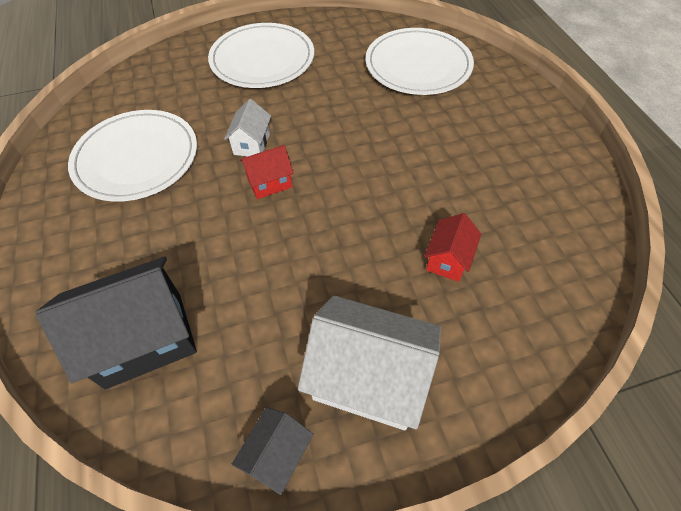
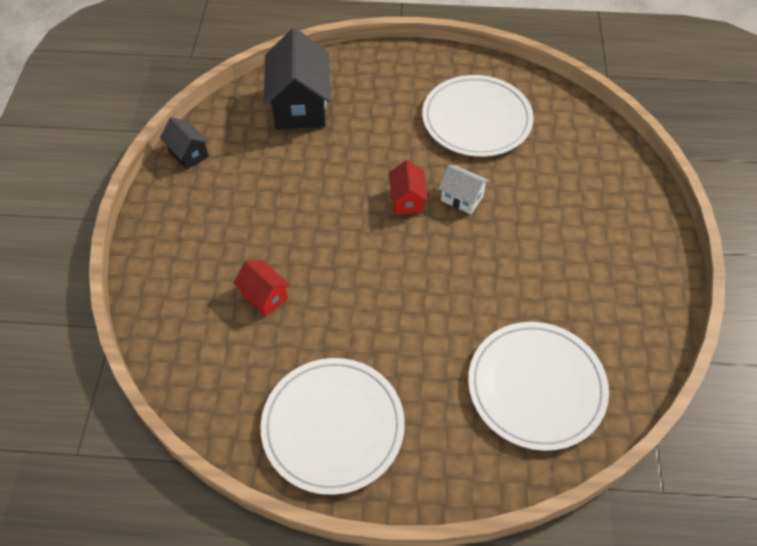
camera: 110 degrees right, 0 degrees up
white plate [208,23,314,88] -> white plate moved to [261,358,405,495]
white house [298,296,441,430] -> none

